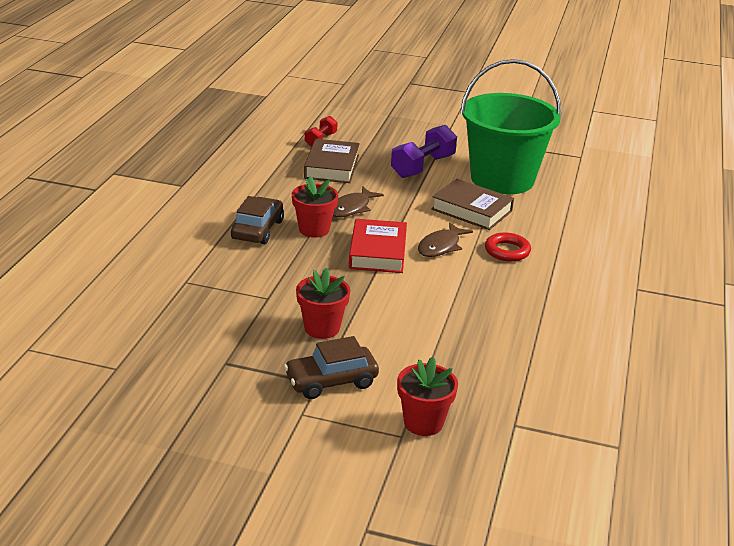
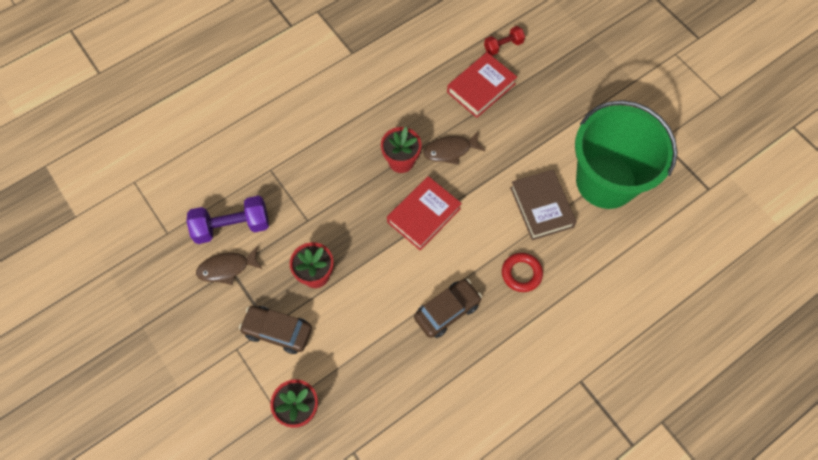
camera: 40 degrees right, 35 degrees up
brown car [231,196,284,244] -> brown car moved to [414,279,482,338]
brown book [304,139,360,183] -> red book [447,52,517,118]
purple dumbbell [391,125,457,178] -> purple dumbbell moved to [186,196,269,244]
brown fish [418,222,473,257] -> brown fish moved to [196,246,263,285]

